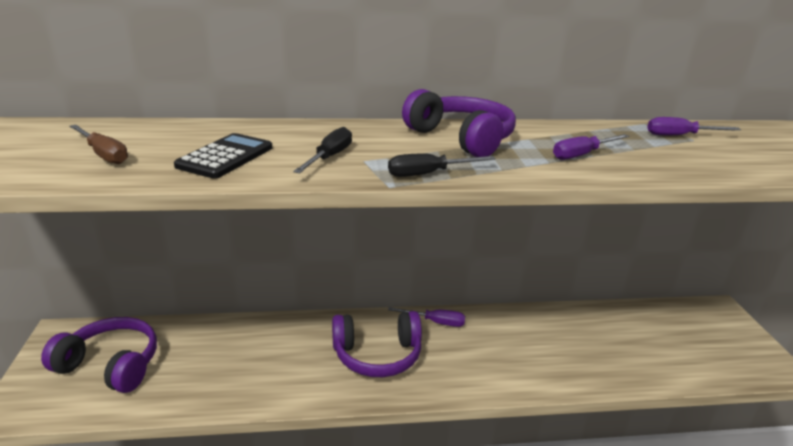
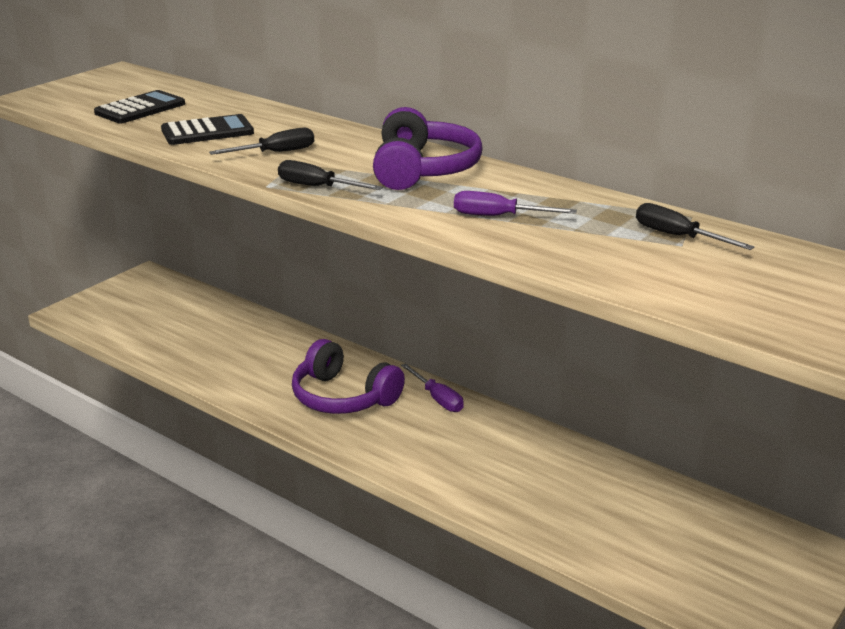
camera: 45 degrees right, 0 degrees up
purple headphones [41,317,157,393] -> none
brown screwdriver [69,125,128,164] -> black calculator [94,90,185,124]
purple screwdriver [647,117,741,135] -> black screwdriver [636,203,754,250]

